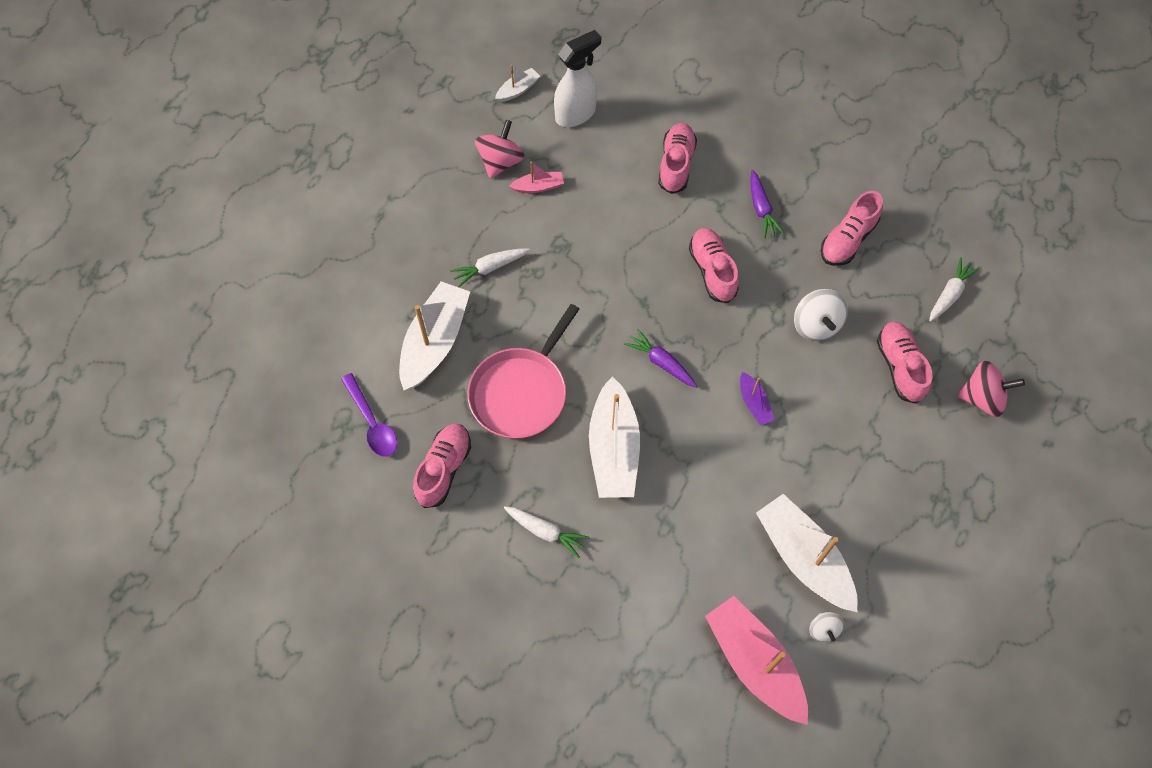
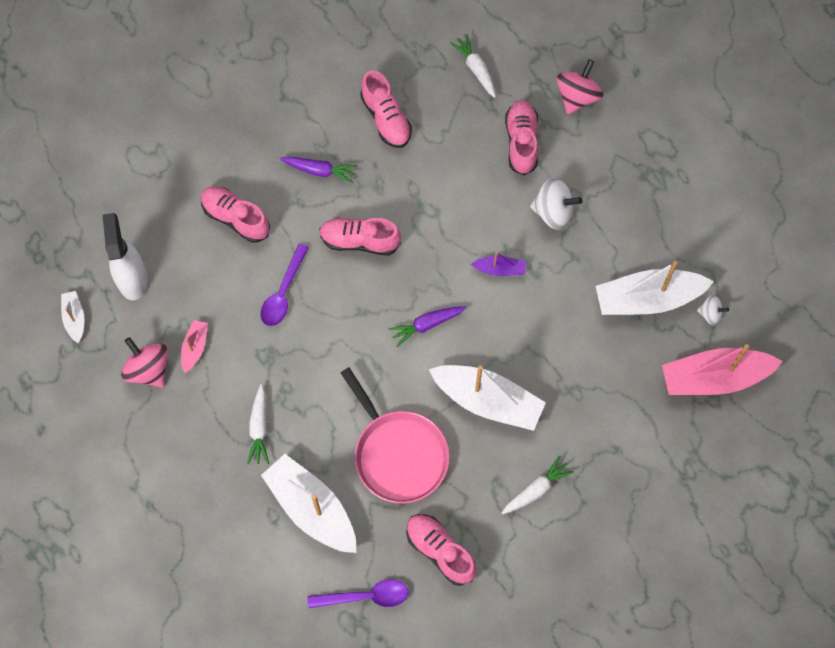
camera: 65 degrees left, 5 degrees up
white spinning top [794,289,848,341] -> white spinning top moved to [530,177,582,230]
pink shoe [877,322,932,404] -> pink shoe turned 75 degrees clockwise [505,100,538,175]
none -> purple spoon [260,243,309,326]

